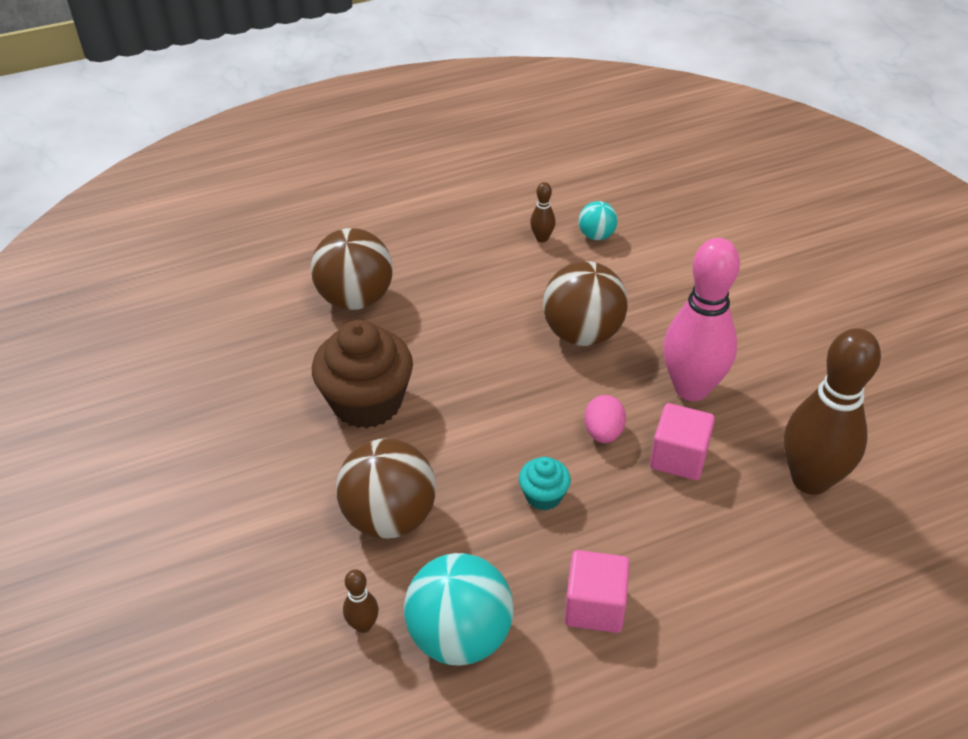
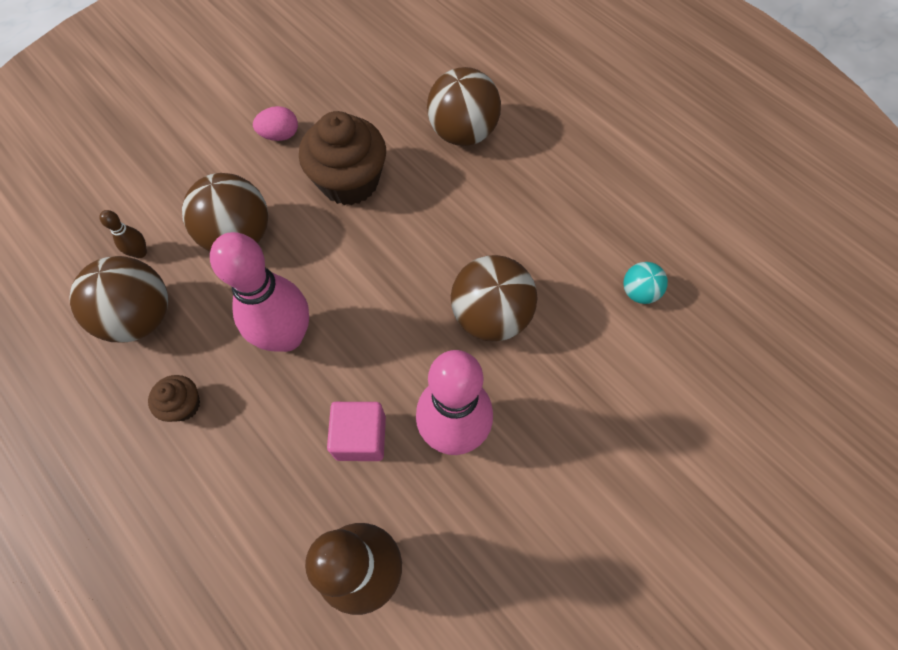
camera: 70 degrees right, 20 degrees up
turquoise ball [404,553,514,666] -> brown ball [69,256,168,343]
turquoise cupcake [519,457,571,511] -> pink bowling pin [210,232,309,352]
brown bowling pin [530,182,556,242] -> none
pink cube [565,550,630,633] -> brown cupcake [148,375,200,422]
pink egg [584,395,626,443] -> pink egg moved to [253,106,298,141]

